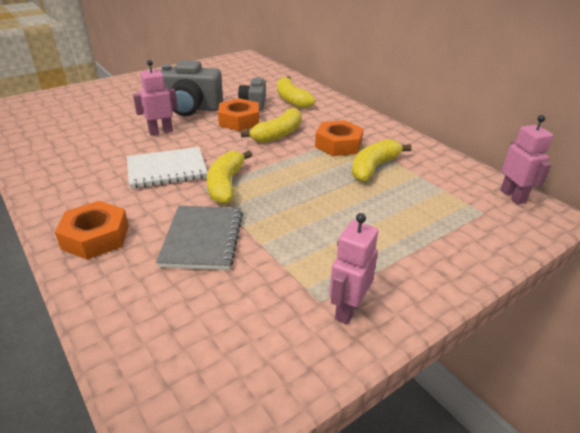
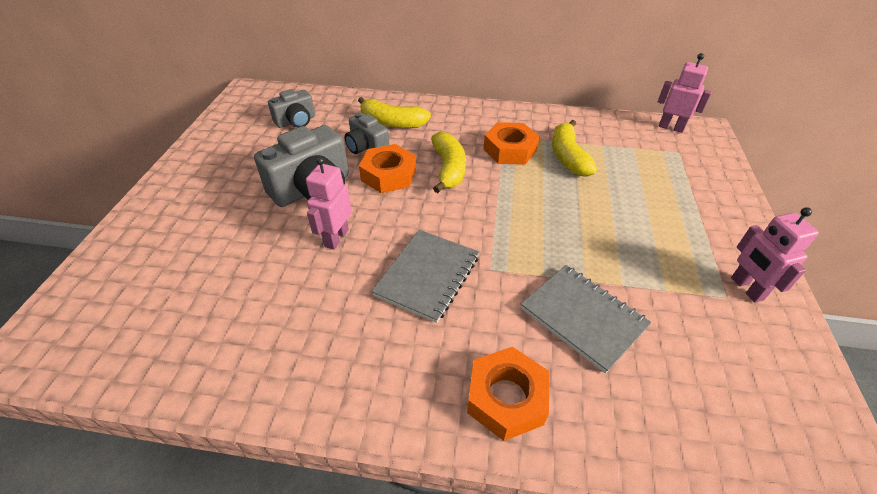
camera: 45 degrees left, 10 degrees up
white notebook [127,147,208,189] -> grey notebook [371,230,479,323]
yellow banana [207,151,252,204] -> none
none -> grey camera [268,89,315,128]

